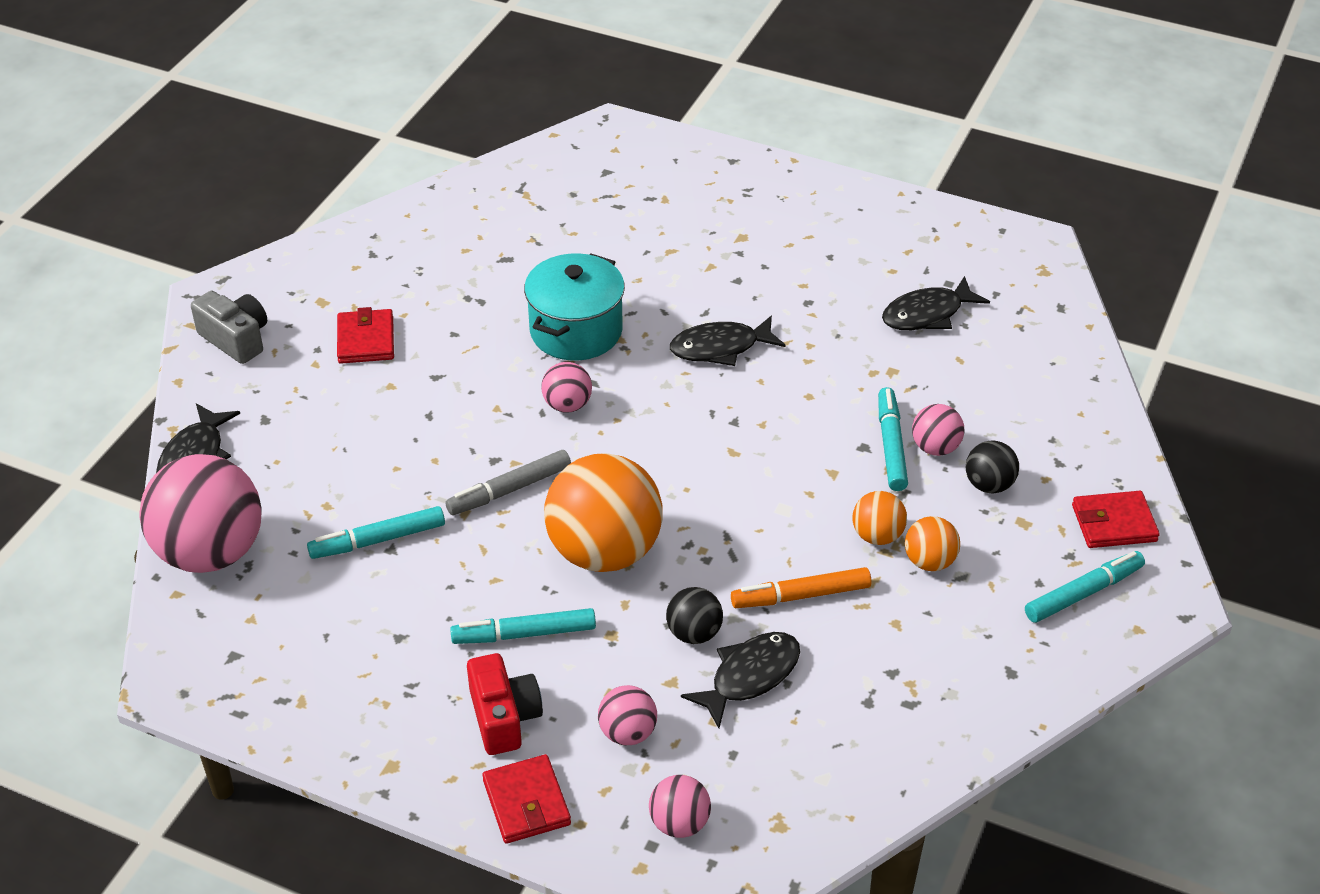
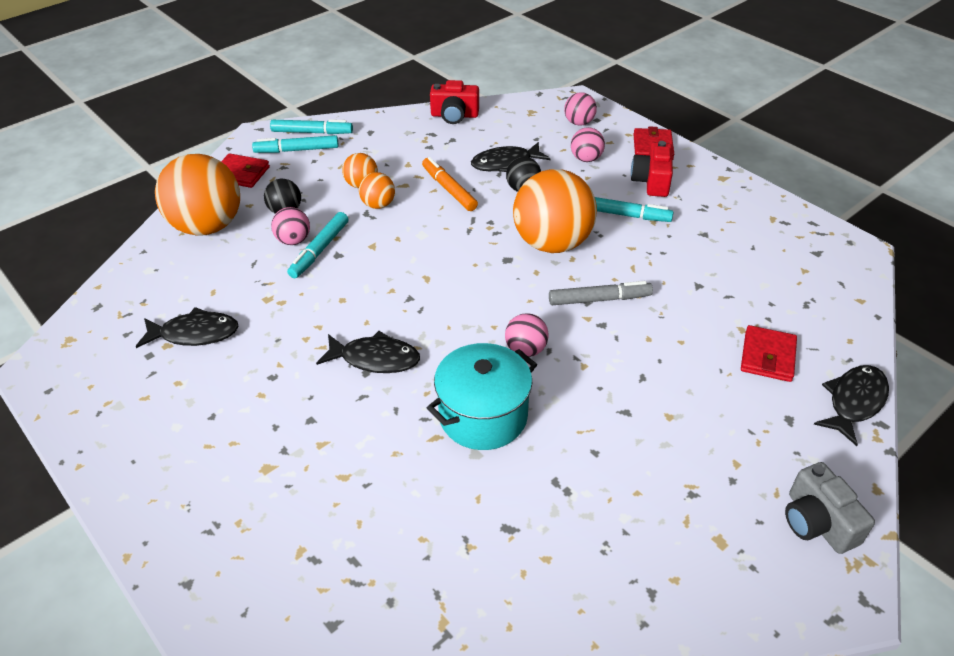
camera: 155 degrees left, 0 degrees up
pink ball [139,454,262,573] -> none
turquoise marker [307,506,445,559] -> turquoise marker moved to [270,119,353,134]
red wallet [337,307,394,364] -> red wallet moved to [741,325,797,382]
orange marker [731,567,871,608] -> orange marker turned 135 degrees counterclockwise [422,157,478,211]
none -> orange ball [155,154,240,236]
none -> red camera [430,80,479,124]

